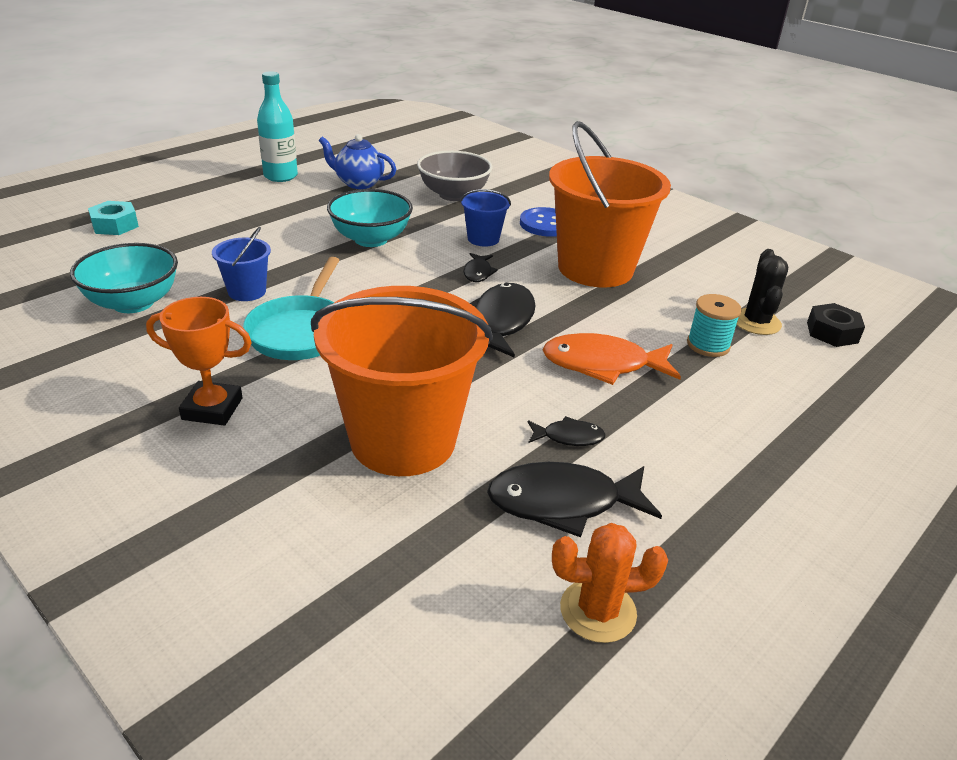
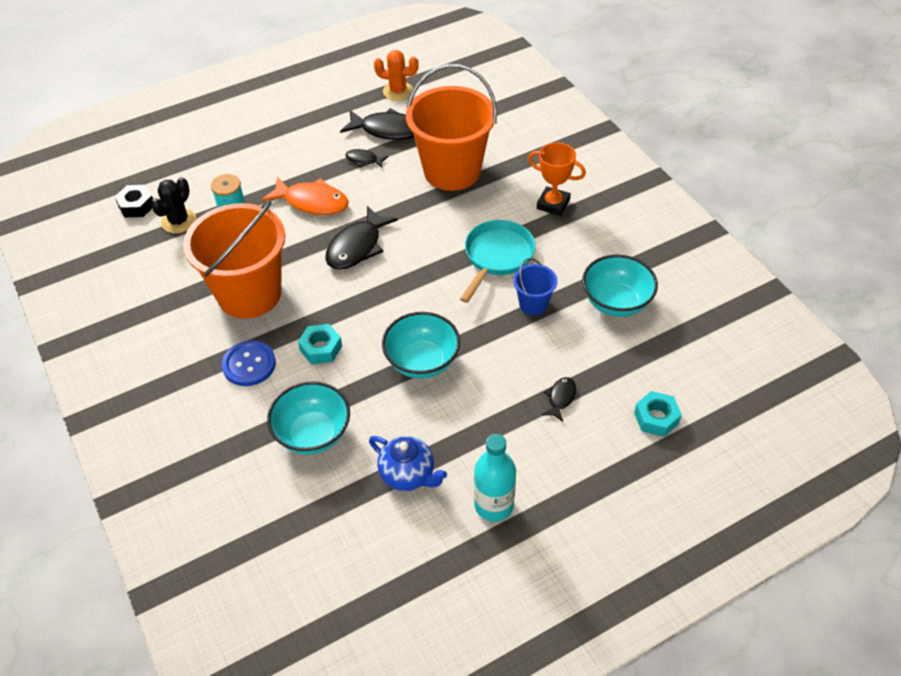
camera: 160 degrees left, 15 degrees up
grey bowl [417,151,493,201] -> turquoise bowl [267,381,350,455]
blue bucket [460,189,511,247] -> turquoise nut [298,324,342,364]
black fish [464,253,498,282] -> black fish moved to [542,377,576,422]

